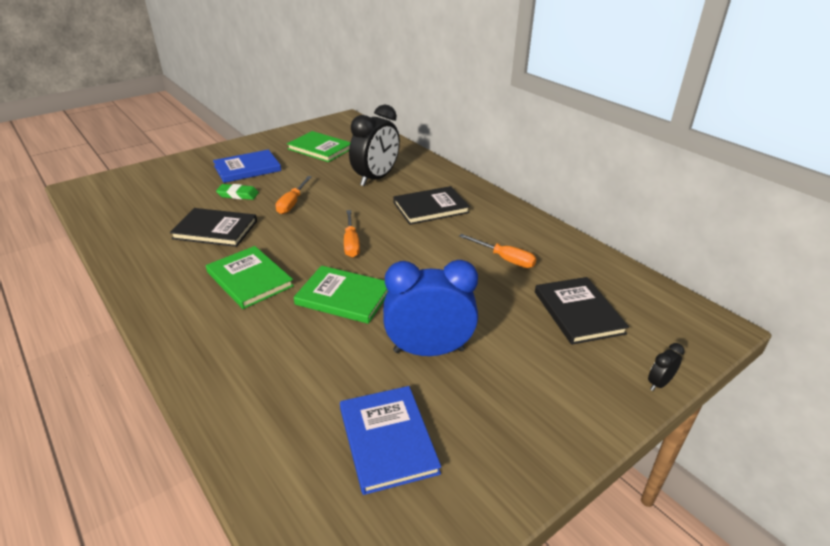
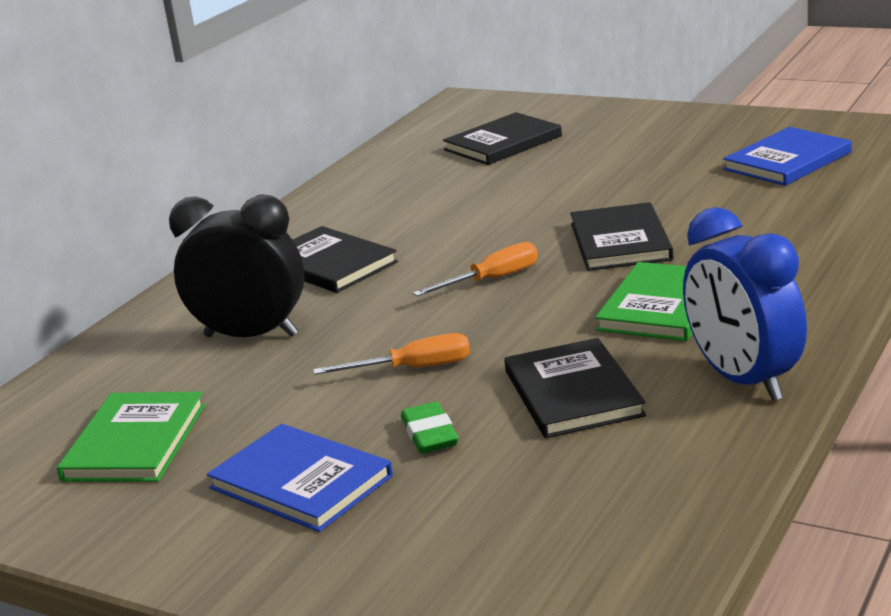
camera: 110 degrees left, 10 degrees down
green book [294,266,388,324] -> black book [570,202,673,271]
blue clock [383,260,478,356] -> blue clock moved to [683,207,807,401]
orange screwdriver [459,234,537,268] -> none
black clock [648,343,685,391] -> none

